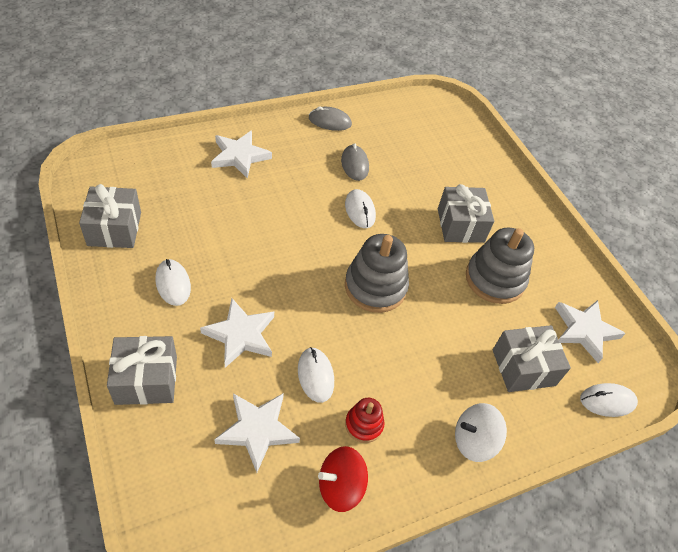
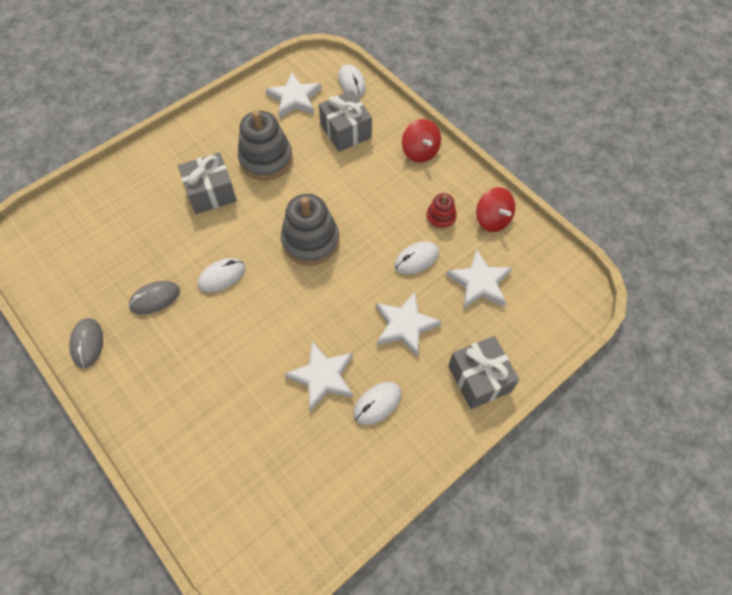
camera: 100 degrees left, 10 degrees up
grey gift [79,184,141,248] -> none
white star [211,131,272,179] -> white star moved to [285,342,353,412]
white spinning top [455,403,507,462] -> red spinning top [402,119,441,162]

